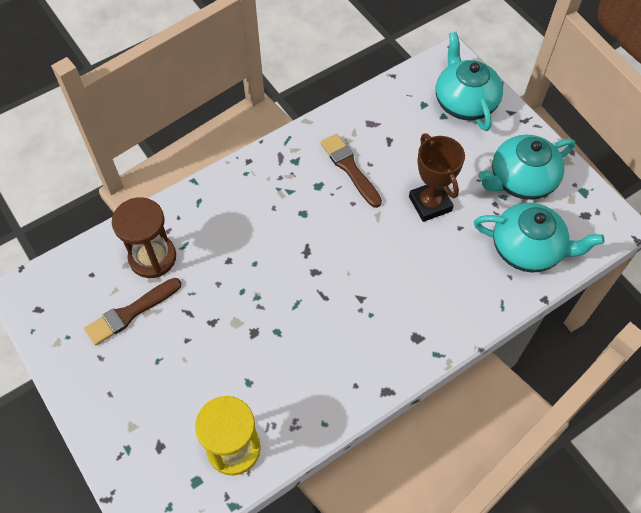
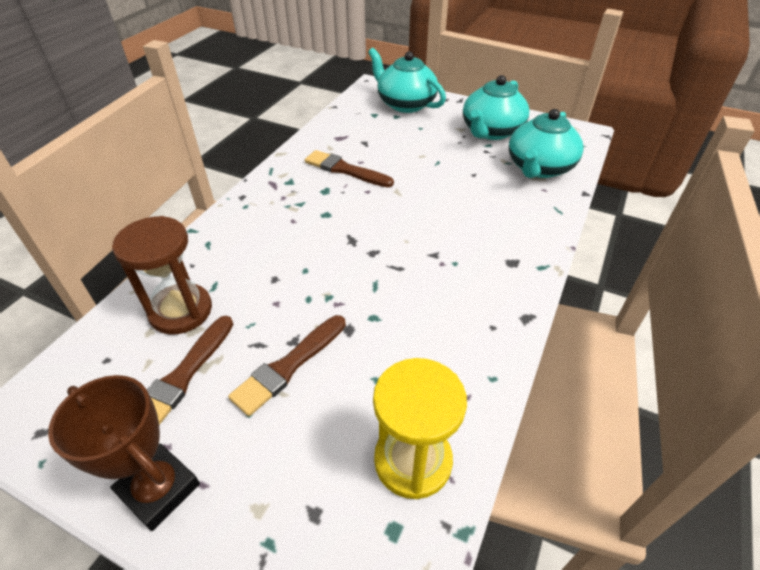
camera: 30 degrees left, 15 degrees down
brown trophy [409,134,465,222] -> brown trophy moved to [48,375,200,531]
turquoise teapot [474,203,605,272] -> turquoise teapot turned 135 degrees clockwise [509,109,584,178]
none -> brown brush [228,315,346,416]

